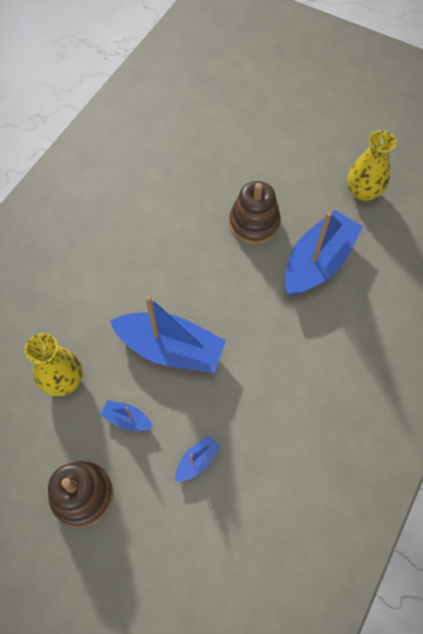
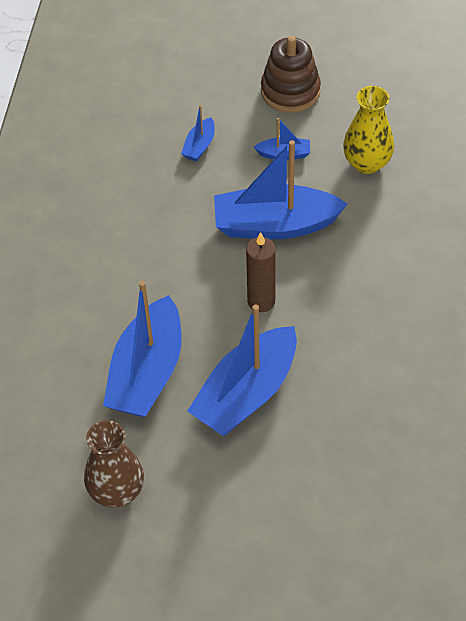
camera: 160 degrees right, 10 degrees down
brown stacking toy [229,181,281,245] -> blue boat [187,305,297,436]
yellow vase [347,130,397,201] -> brown vase [84,420,144,507]
none -> brown candle [246,232,276,312]

